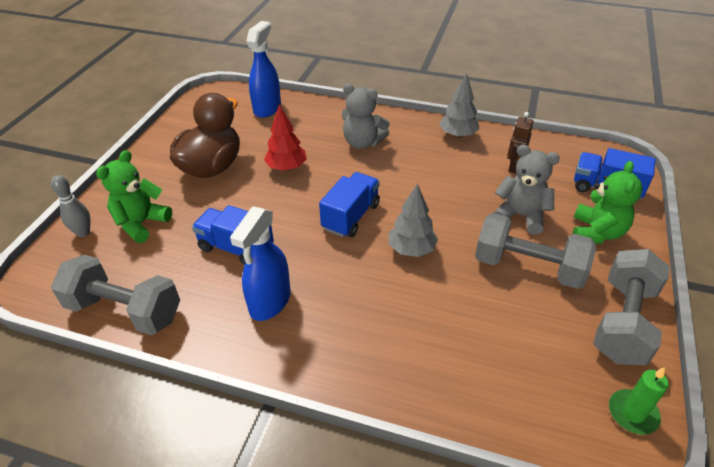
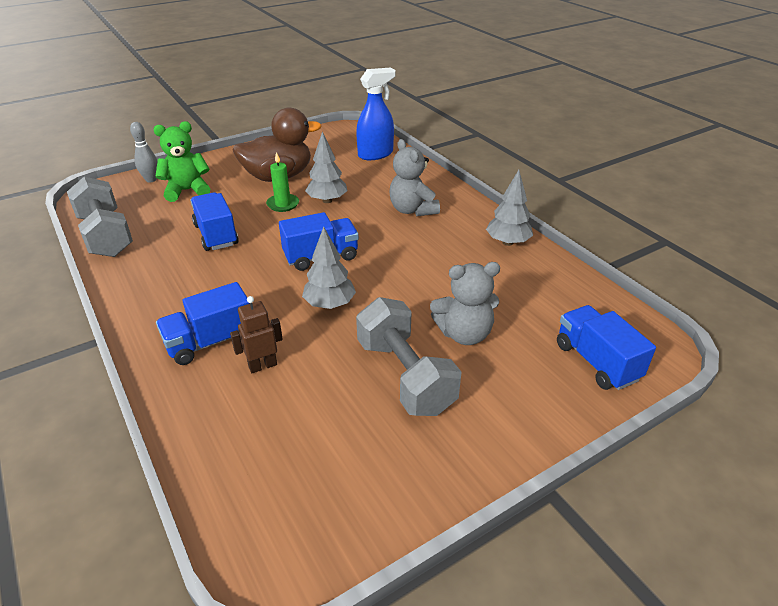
camera: 40 degrees right, 5 degrees down
blue spray bottle [230,206,291,321] -> none
red tree [264,105,307,171] -> grey tree [305,132,348,203]
grey teddy bear [493,145,560,235] -> grey teddy bear turned 105 degrees clockwise [430,262,500,345]
brown robot [507,112,533,173] -> brown robot moved to [230,296,283,373]
green teddy bear [573,161,642,244] -> none
grey dumbbell [593,249,670,365] -> none
green candle [609,367,669,435] -> green candle moved to [266,152,299,212]
none -> blue truck [156,282,250,365]

